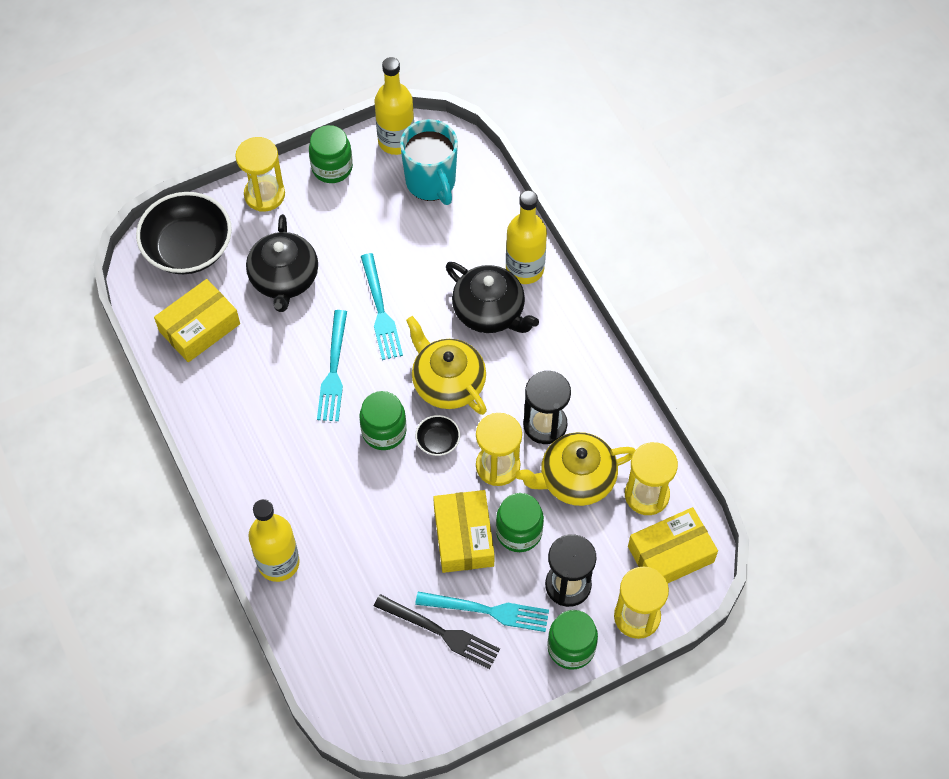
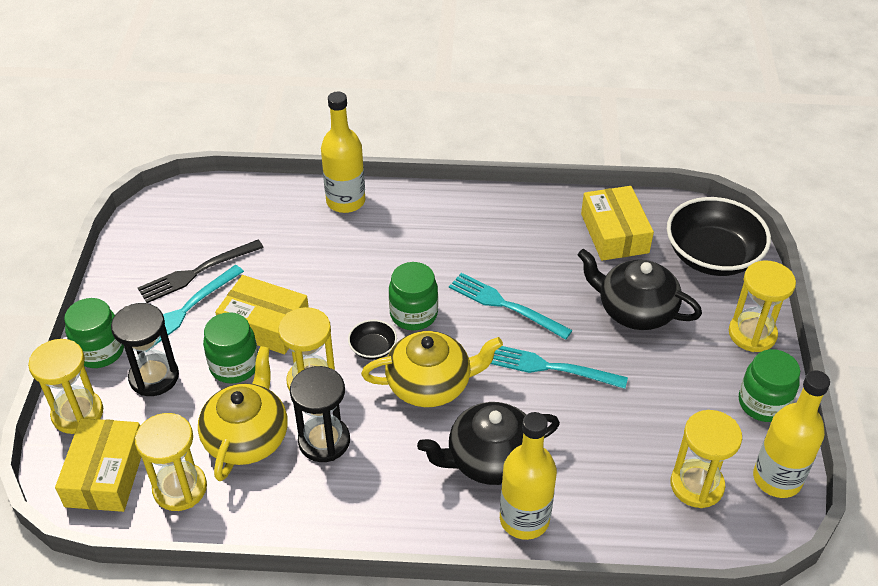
camera: 120 degrees right, 15 degrees down
turquoise mug [400,119,458,205] -> yellow hourglass [670,410,742,508]

